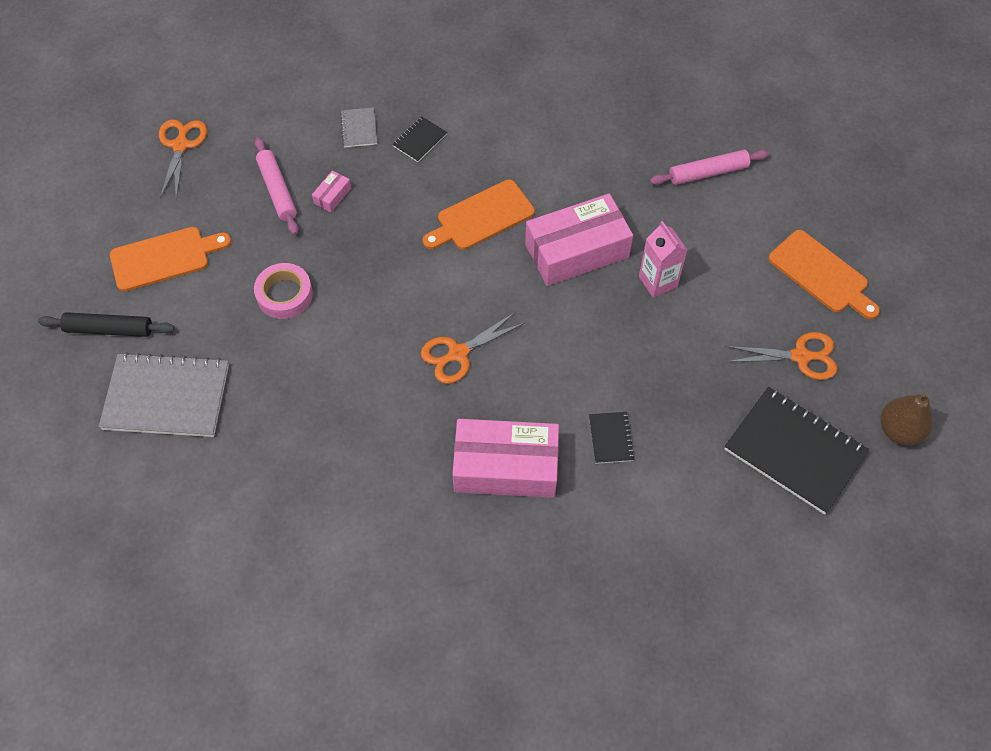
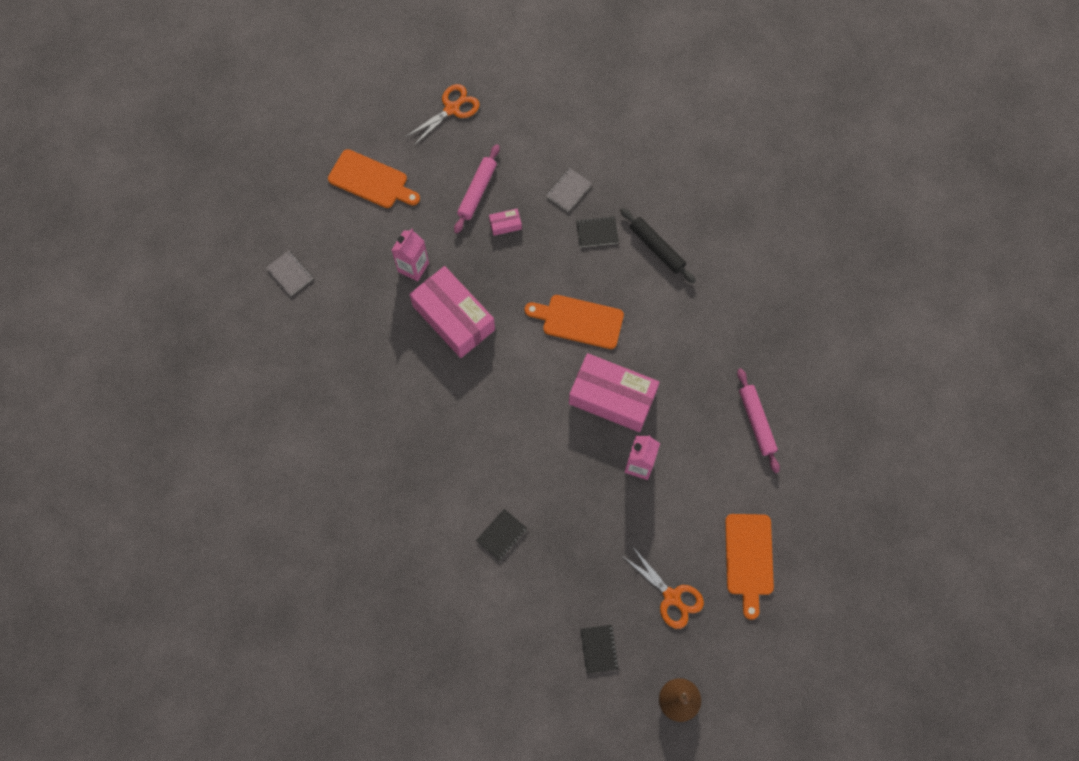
camera: 45 degrees right, 10 degrees up
black rolling pin [38,312,175,337] -> black rolling pin moved to [620,208,696,284]
grey notebook [99,352,229,437] -> grey notebook [266,251,313,296], size x0.46
pink tape [254,263,313,319] -> pink carton [392,228,429,282]
orange scissors [421,312,525,384] -> none
pink box [452,419,559,498] -> pink box moved to [409,266,495,358]
pink rolling pin [650,150,769,185] -> pink rolling pin turned 45 degrees clockwise [737,368,780,473]
black notebook [725,387,869,515] -> black notebook [580,625,619,674], size x0.46

